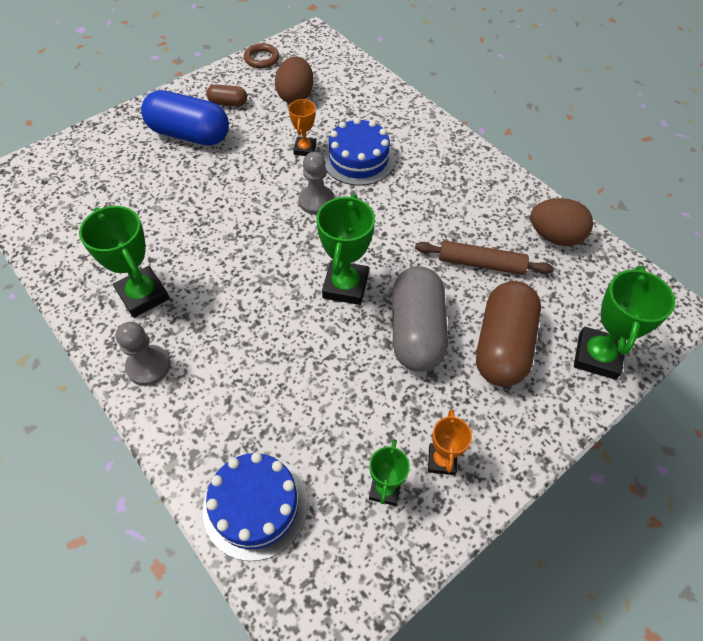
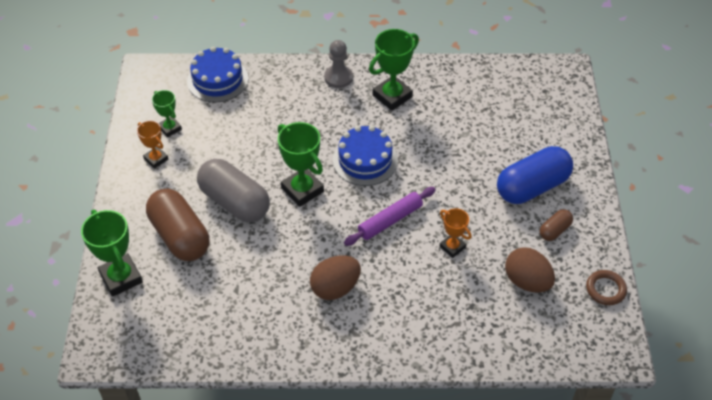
camera: 130 degrees right, 5 degrees down
green trophy [79,206,170,318] -> green trophy turned 45 degrees counterclockwise [369,29,419,111]
grey pawn [298,152,334,215] -> purple rolling pin [344,187,436,246]
blue cake [323,118,395,186] -> blue cake moved to [333,125,398,186]
brown rolling pin [415,240,554,275] -> none
brown egg [530,198,593,246] -> brown egg moved to [310,255,361,300]

